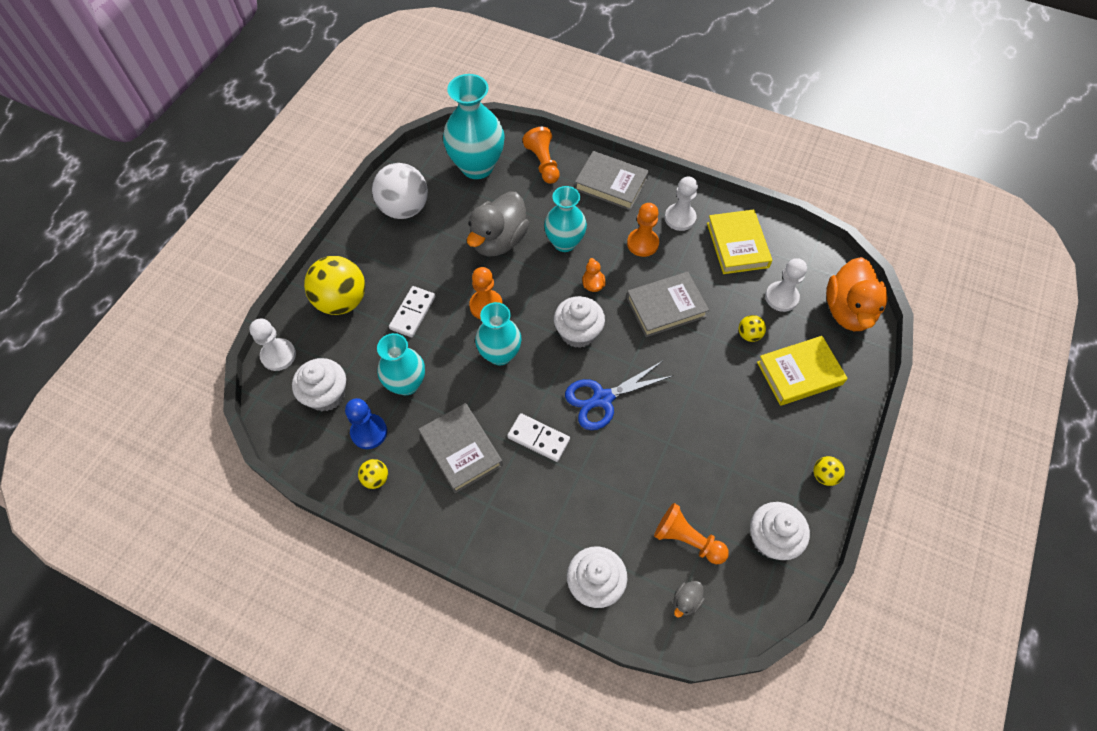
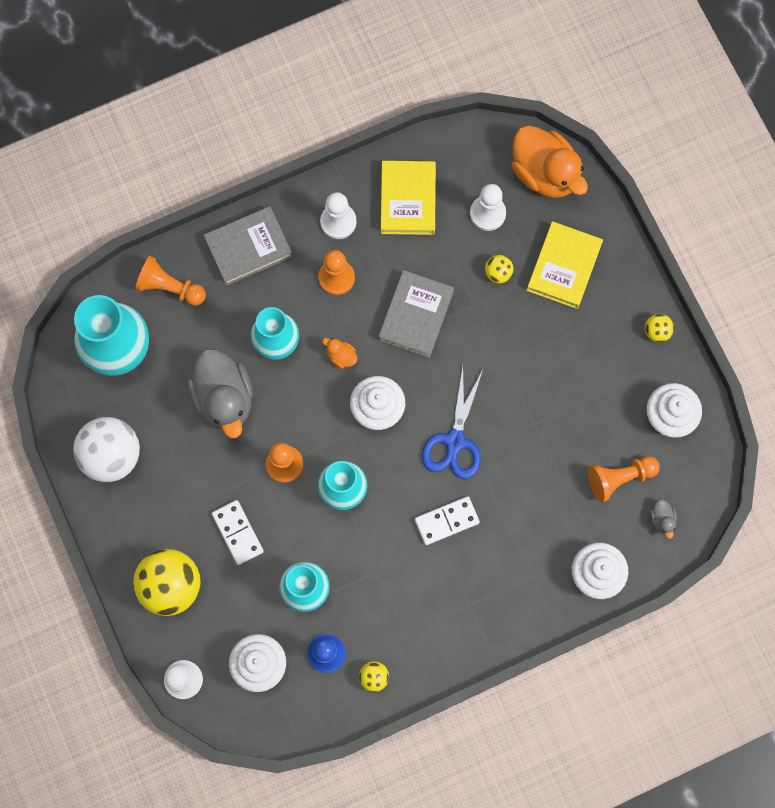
camera: 50 degrees left, 15 degrees up
grey book [418,403,503,493] -> none
yellow book [707,209,772,274] -> yellow book turned 60 degrees clockwise [381,161,436,235]

